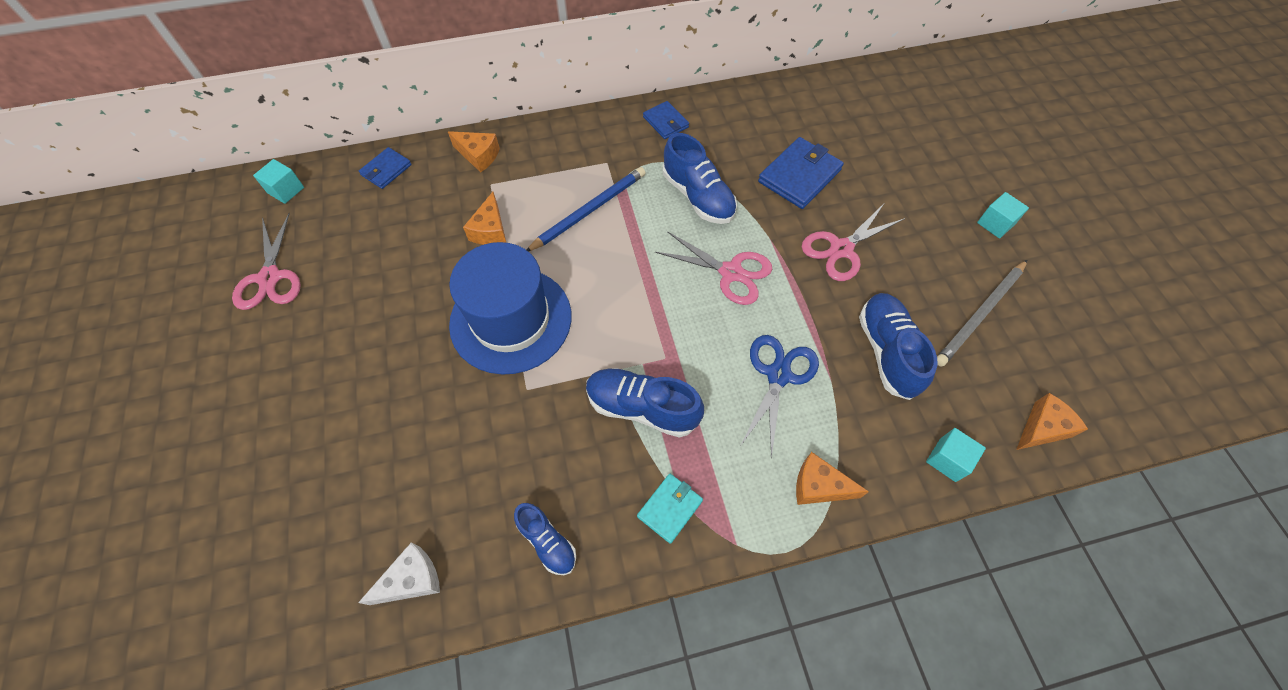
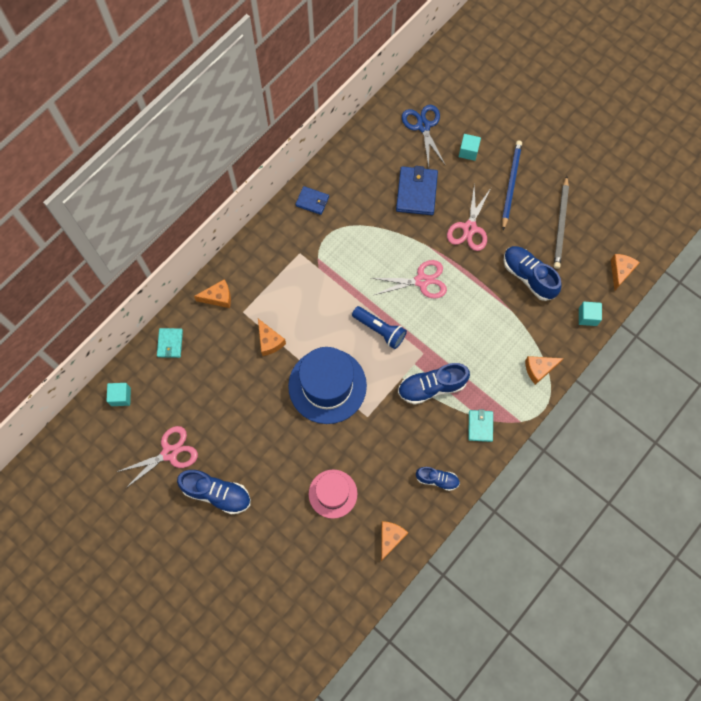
camera: 35 degrees left, 10 degrees up
pink scissors [232,213,301,310] -> pink scissors turned 75 degrees counterclockwise [117,426,198,489]
white cheese [358,542,440,605] -> orange cheese [381,521,408,561]
blue wallet [359,147,412,189] -> turquoise wallet [157,328,183,358]
blue pencil [527,167,646,252] -> blue pencil moved to [502,140,522,230]
blue shoe [663,133,737,224] -> blue shoe moved to [177,470,251,515]
blue scissors [741,335,819,458] -> blue scissors moved to [402,105,445,167]
turquoise cube [977,192,1029,238] -> turquoise cube moved to [459,134,481,161]
none -> pink hat [309,469,357,519]
none -> blue flashlight [352,306,407,349]

